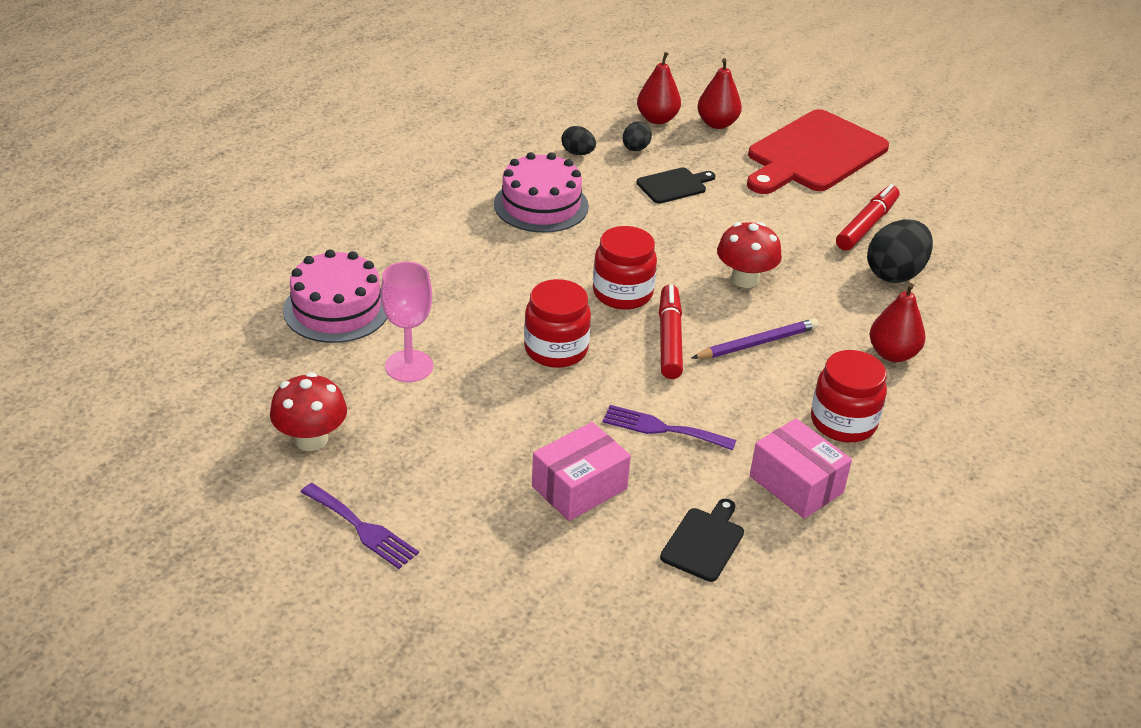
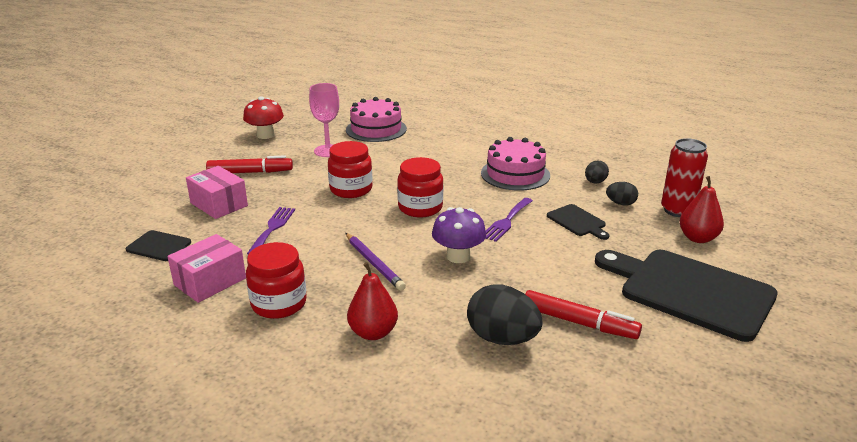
camera: 85 degrees right, 10 degrees down
purple fork [301,483,419,569] -> purple fork moved to [485,198,533,242]
red pear [637,52,681,124] -> red can [661,138,708,217]
red marker [659,284,683,379] -> red marker moved to [206,155,293,173]
red mushroom [717,222,782,288] -> purple mushroom [432,207,486,263]
red cutting board [747,109,889,194] -> black cutting board [595,250,778,342]

